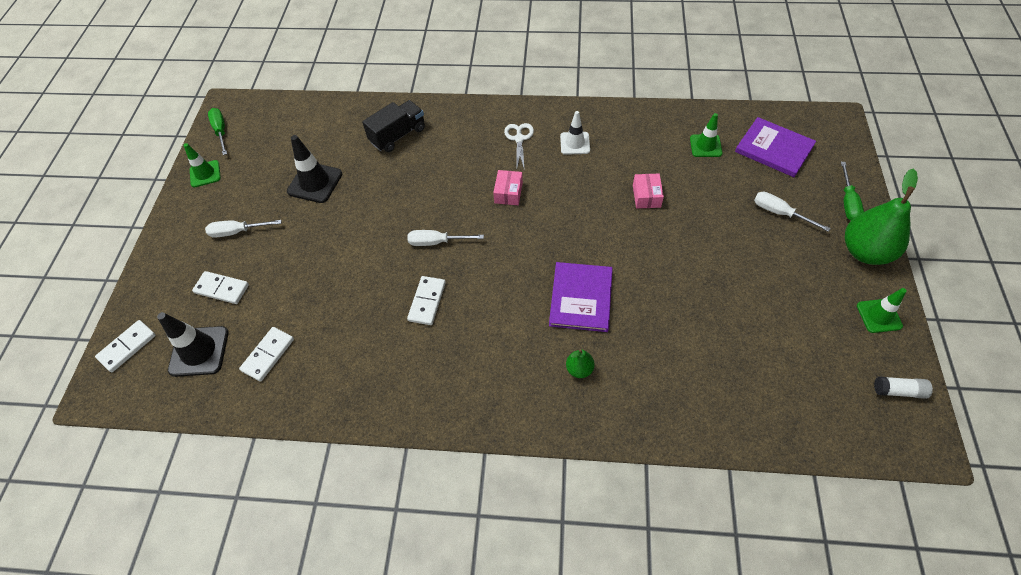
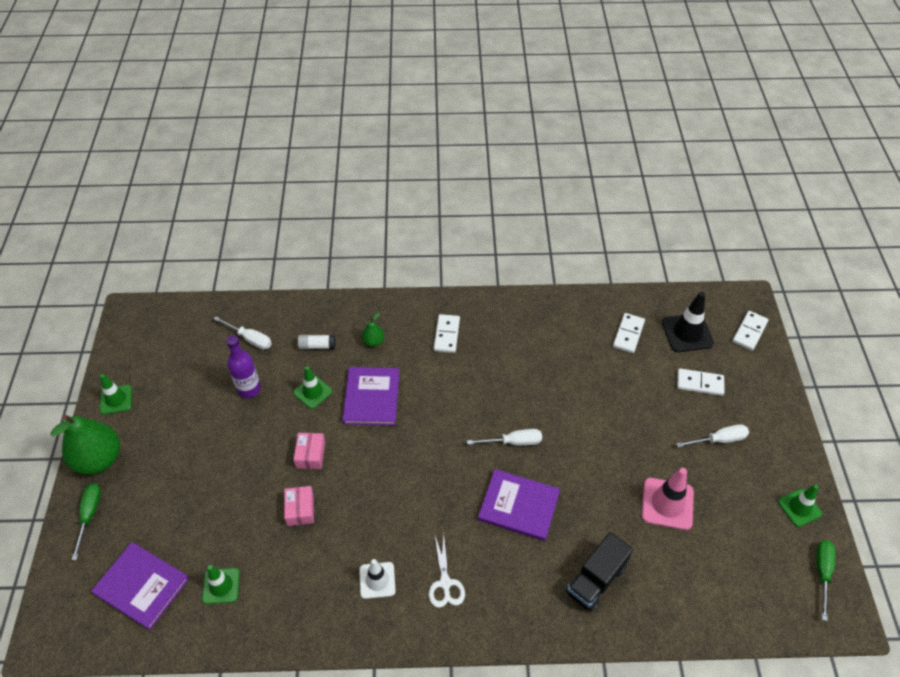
camera: 170 degrees right, 5 degrees down
green screwdriver [208,108,227,155] -> green screwdriver turned 135 degrees counterclockwise [817,540,836,621]
black traffic cone [287,135,342,203] -> pink traffic cone [642,468,694,530]
white domino [407,276,446,325] -> white domino moved to [434,314,460,353]
pink box [493,170,523,205] -> pink box moved to [294,433,325,469]
white screwdriver [754,192,830,232] -> white screwdriver moved to [214,316,272,350]
white glue stick [874,376,933,399] -> white glue stick moved to [298,335,336,350]
none -> purple bottle [226,335,261,398]
none -> green traffic cone [293,366,332,409]
none -> purple book [478,469,560,541]

